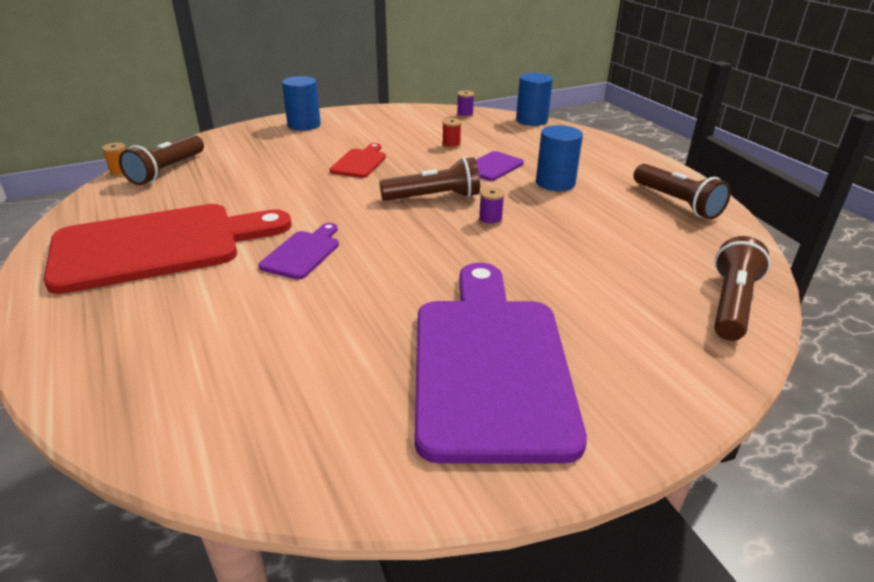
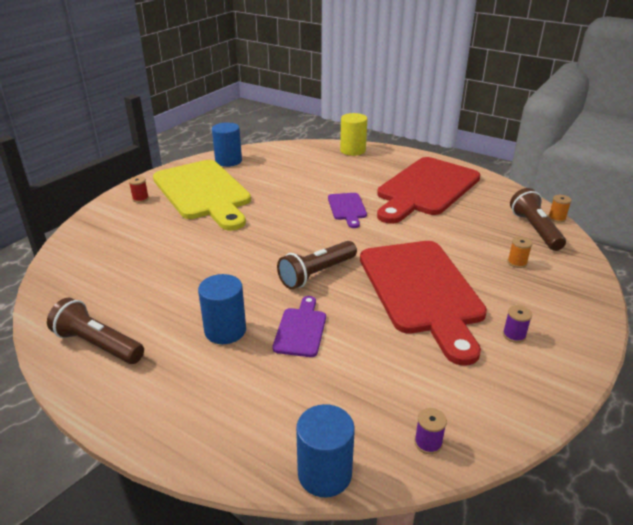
camera: 150 degrees right, 0 degrees up
blue cylinder [282,76,321,131] -> blue cylinder moved to [212,122,242,167]
red cutting board [330,143,386,178] -> red cutting board [360,241,487,366], size x2.26
purple cutting board [415,263,587,464] -> yellow cutting board [153,160,251,231]
red spool [442,118,462,149] -> red spool moved to [129,176,149,203]
purple spool [479,187,505,226] -> purple spool moved to [503,305,532,343]
brown flashlight [714,236,771,341] -> none
none -> yellow cylinder [340,113,367,156]
none -> orange spool [507,237,532,268]

